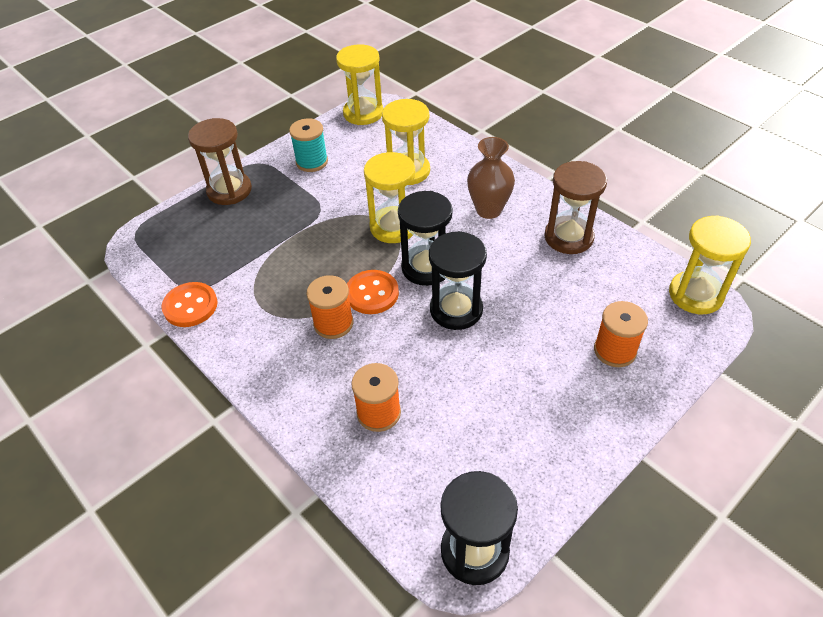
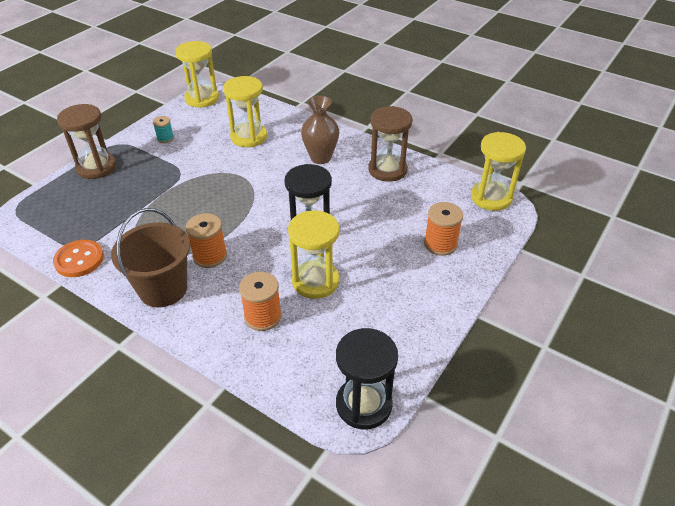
camera: 15 degrees left, 5 degrees down
turquoise spool [289,118,328,172] -> turquoise spool [153,116,174,143], size x0.61
orange button [347,270,399,314] -> none
yellow hourglass [364,152,415,243] -> yellow hourglass moved to [288,210,340,299]
black hourglass [398,191,453,286] -> none
none -> brown bucket [111,208,190,307]

